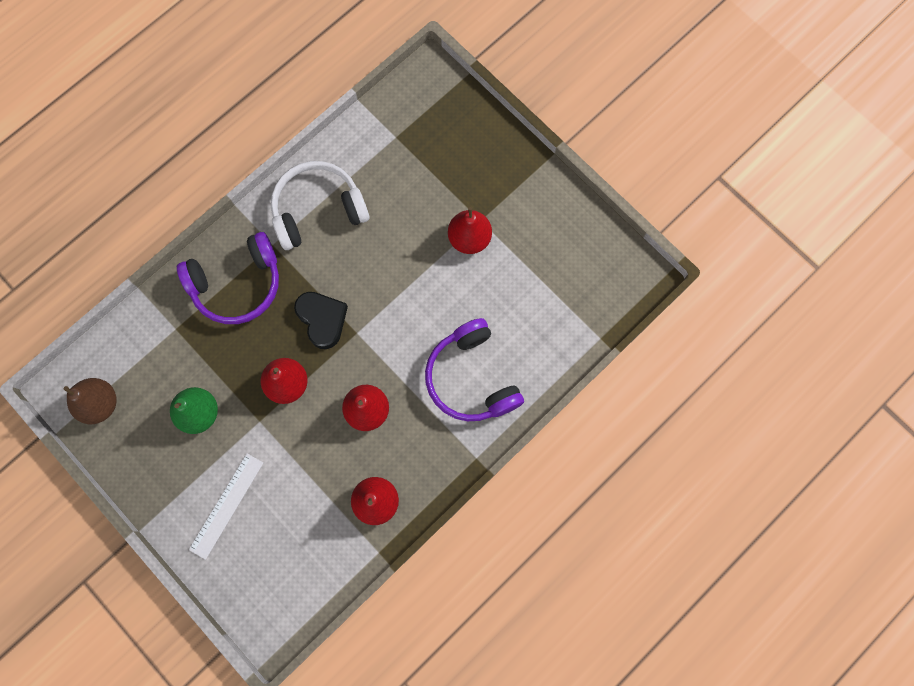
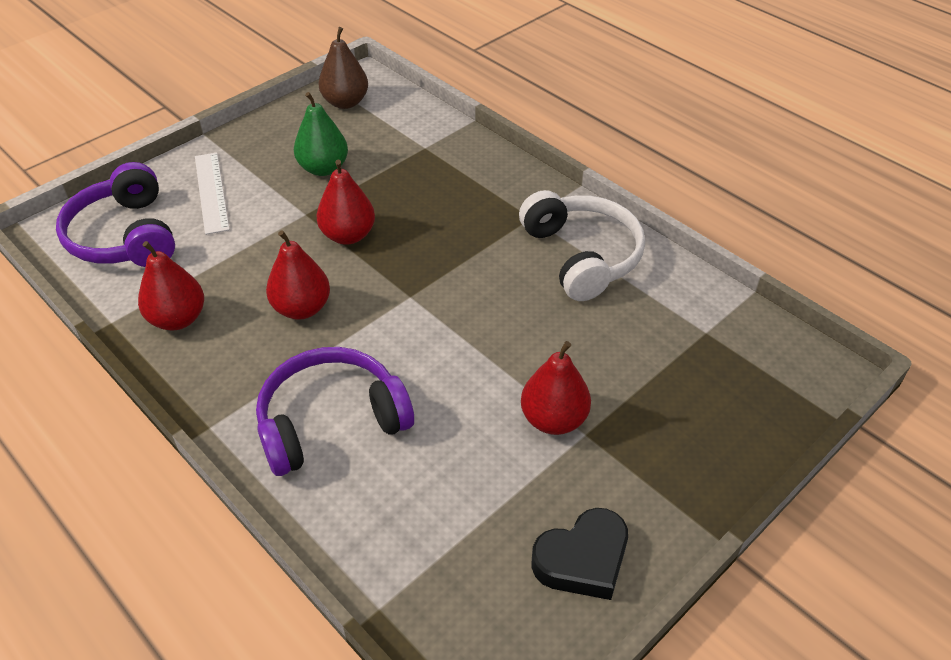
camera: 90 degrees right, 30 degrees down
purple headphones [177,232,279,324] -> purple headphones moved to [56,162,175,267]
white ruler [189,453,263,560] -> white ruler turned 45 degrees clockwise [195,153,230,235]
black heart [294,292,348,349] -> black heart moved to [531,508,628,600]

